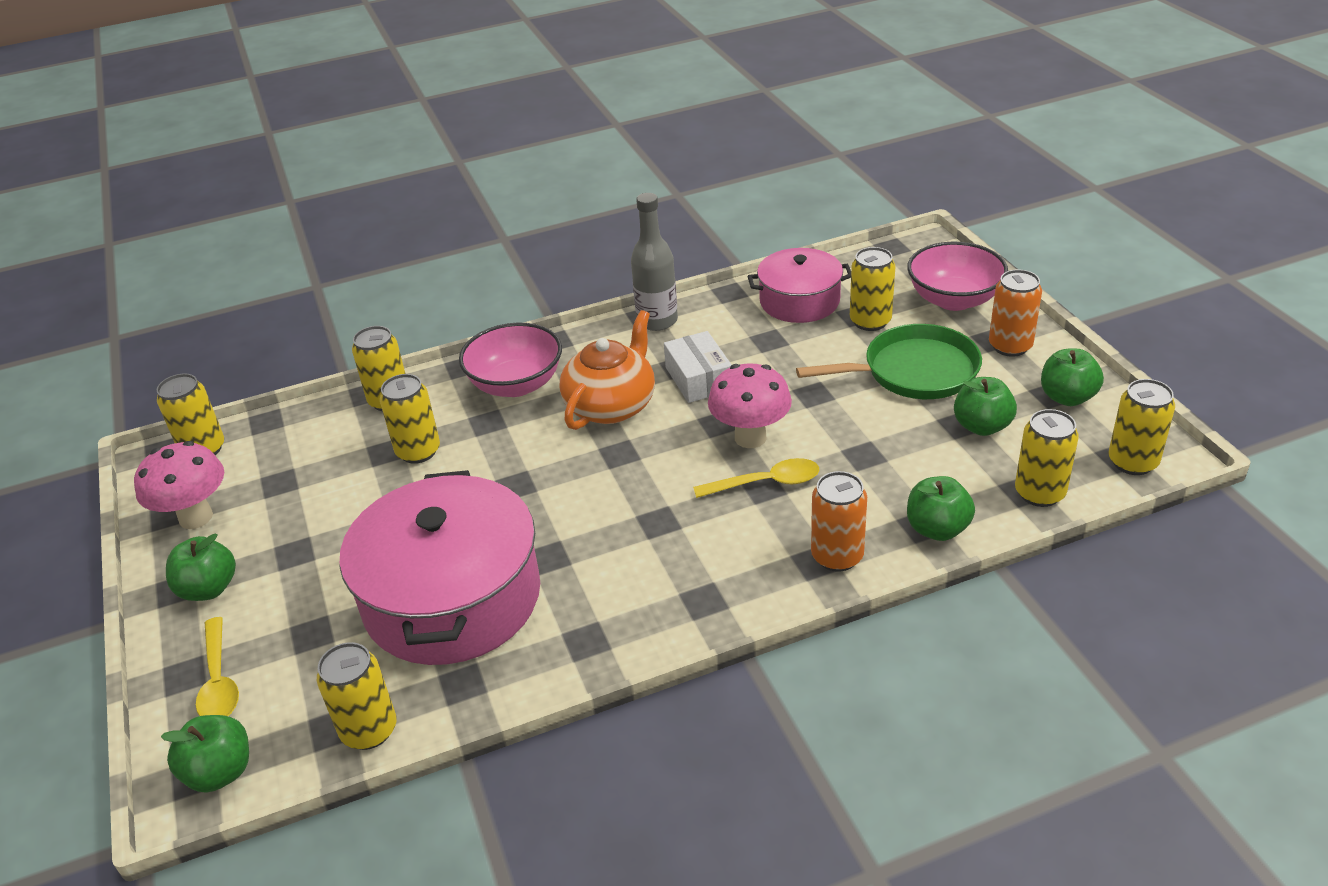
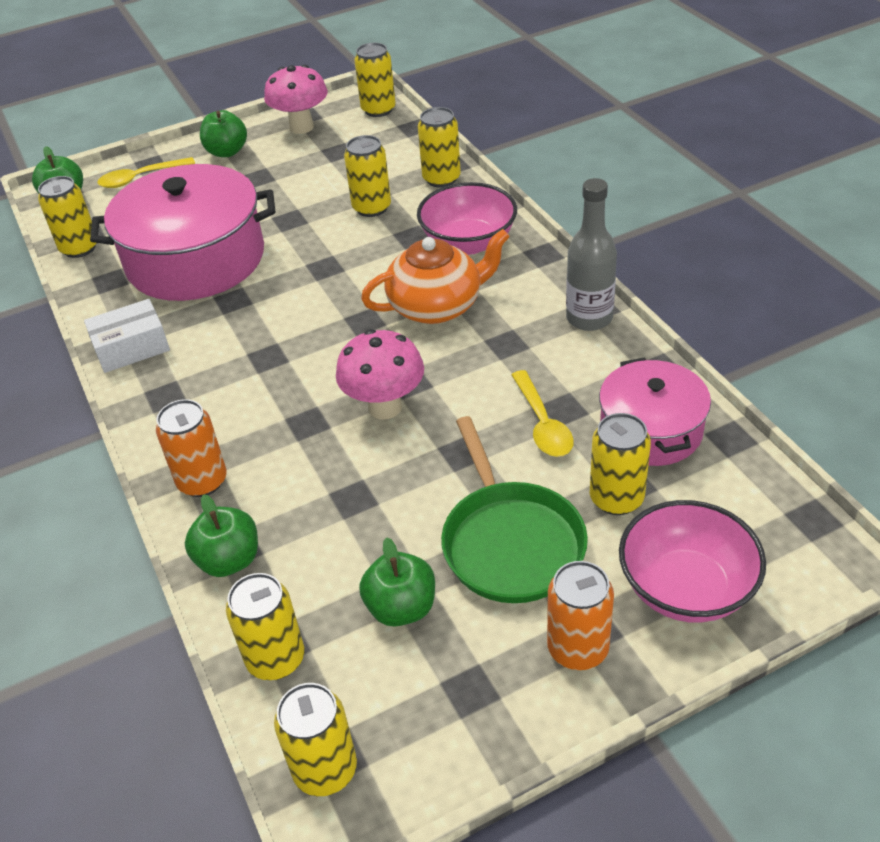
camera: 85 degrees right, 5 degrees up
orange teapot [560,310,655,430] -> orange teapot turned 45 degrees counterclockwise [361,229,510,324]
white box [664,331,732,403] -> white box moved to [84,299,170,373]
yellow spoon [693,458,819,498] -> yellow spoon moved to [511,370,574,457]
green apple [1041,349,1104,406] -> none

